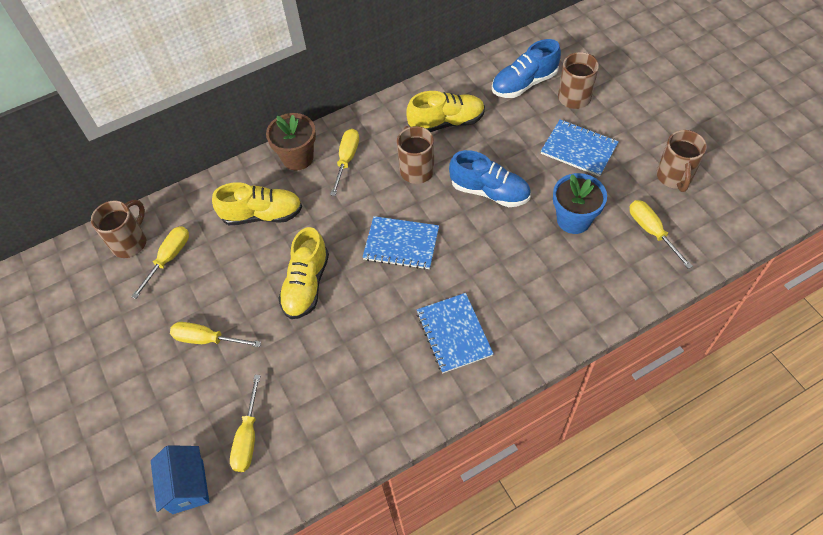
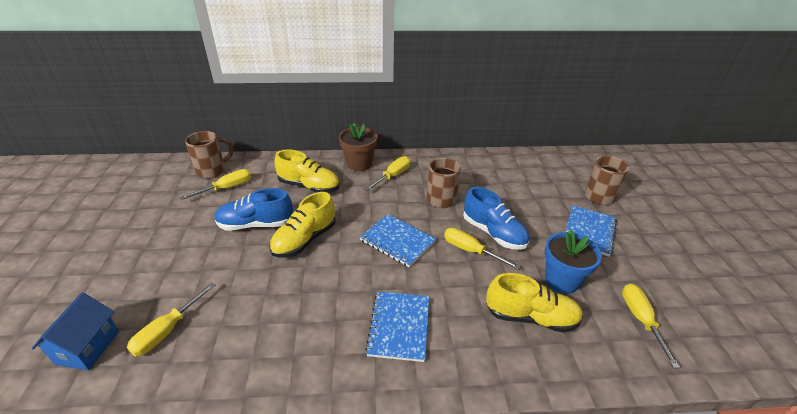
camera: 20 degrees right, 20 degrees down
yellow screwdriver [170,322,261,347] -> yellow screwdriver moved to [444,228,520,270]
yellow shoe [406,91,485,132] -> yellow shoe moved to [486,273,583,333]
blue shoe [492,39,561,98] -> blue shoe moved to [214,188,293,231]
blue notebook [541,119,619,177] -> blue notebook turned 60 degrees clockwise [565,205,617,256]
brown mug [657,130,707,192] -> none

